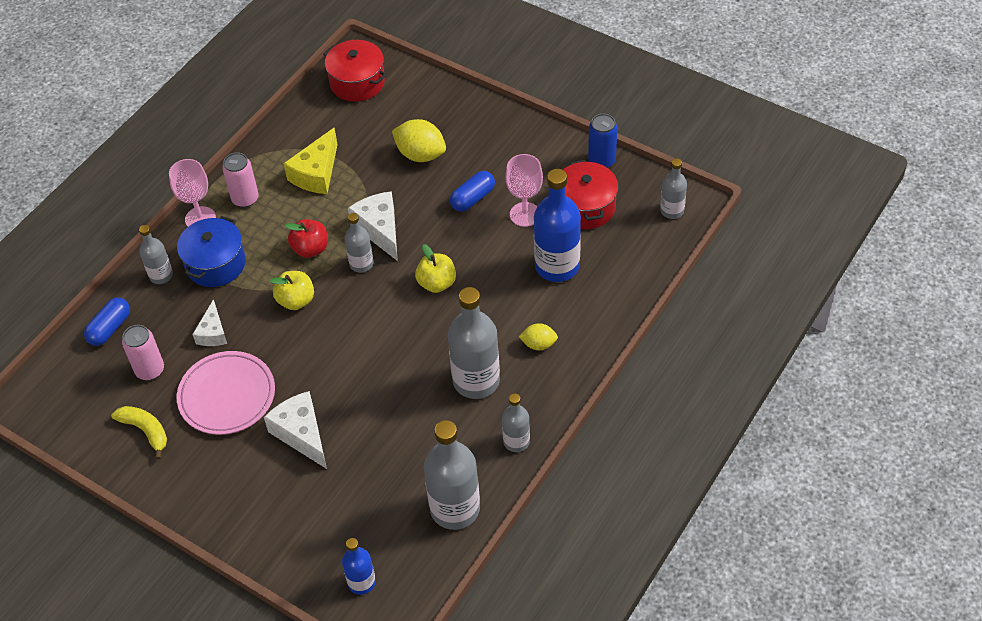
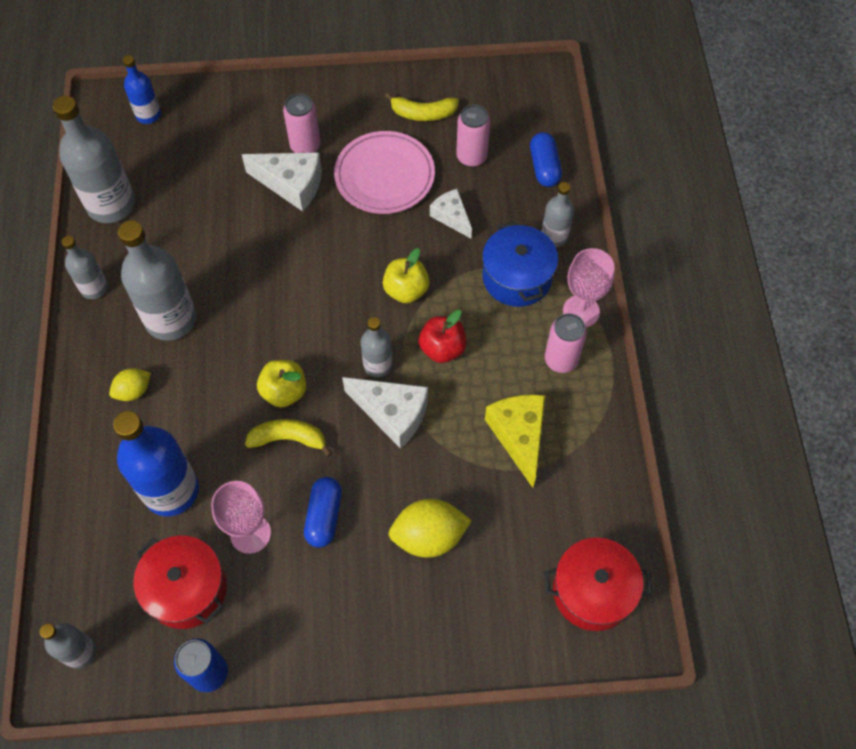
camera: 140 degrees right, 10 degrees up
none -> yellow banana [245,419,332,456]
none -> pink can [283,93,321,153]

